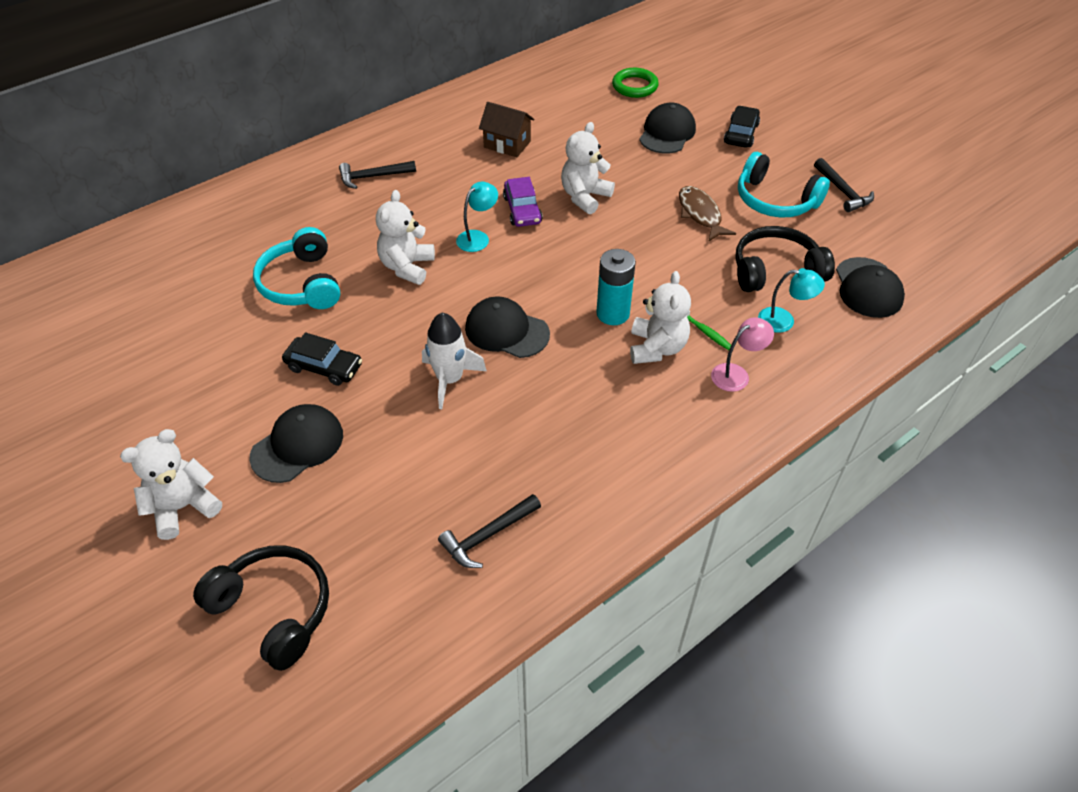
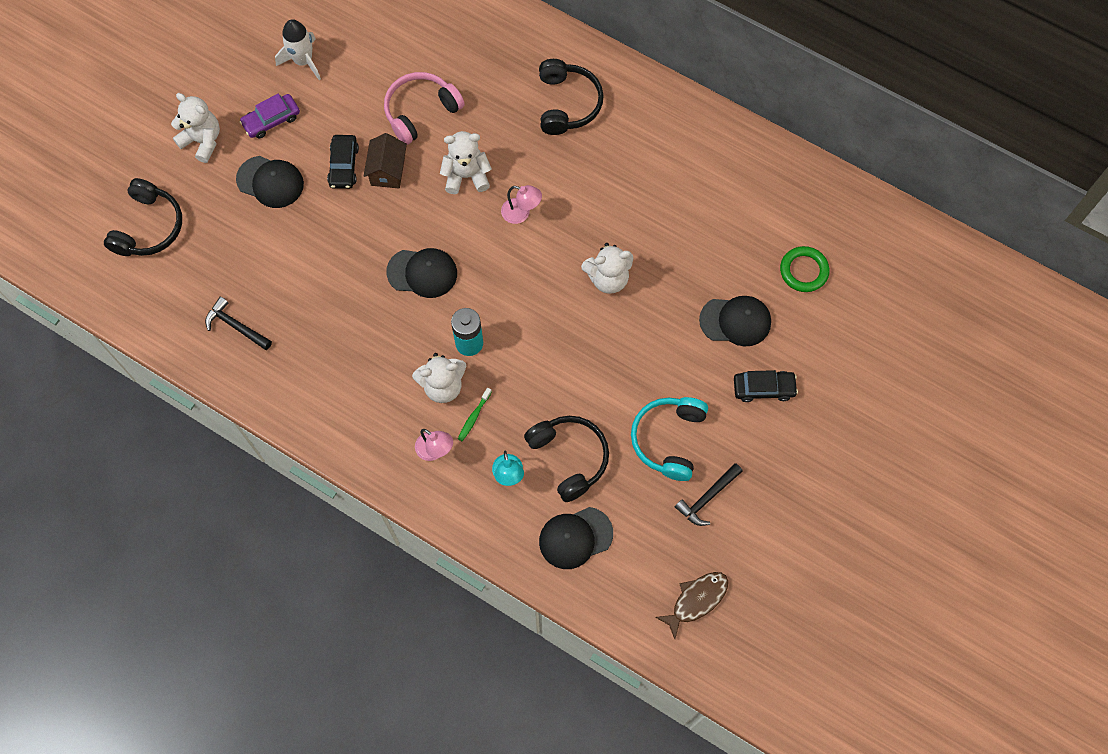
camera: 70 degrees right, 20 degrees up
turquoise headphones [253,227,340,309] -> pink headphones [384,72,465,145]
black hammer [339,161,416,189] -> black headphones [539,59,604,135]
white rocket [422,313,487,409] -> white rocket moved to [275,19,321,80]
turquoise lamp [456,182,498,252] -> pink lamp [501,185,542,224]
black cap [465,296,550,358] -> black cap turned 90 degrees clockwise [386,248,457,298]
brown house [479,102,534,157] -> brown house moved to [364,133,407,188]
purple car [503,177,543,227] -> purple car moved to [239,94,300,139]
white teddy bear [561,122,615,214] -> white teddy bear turned 150 degrees clockwise [581,243,633,294]
brown fish [679,186,736,242] -> brown fish moved to [655,572,728,639]

